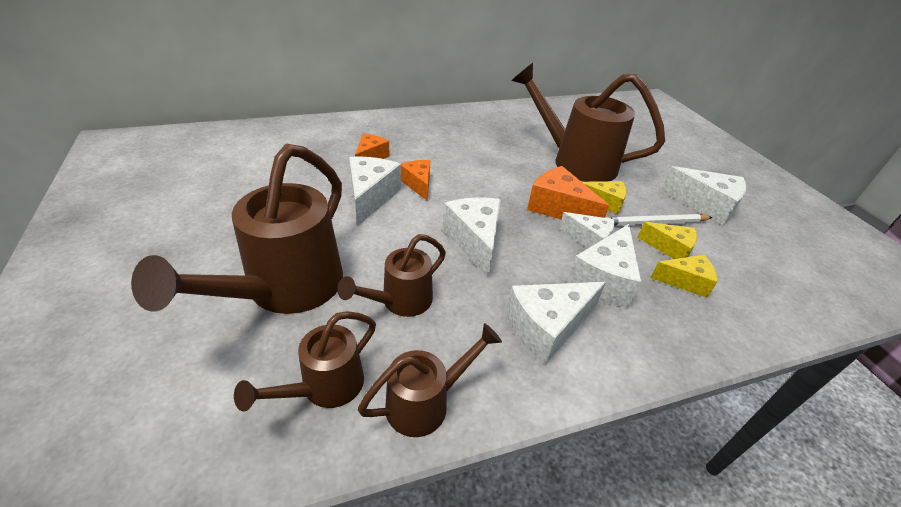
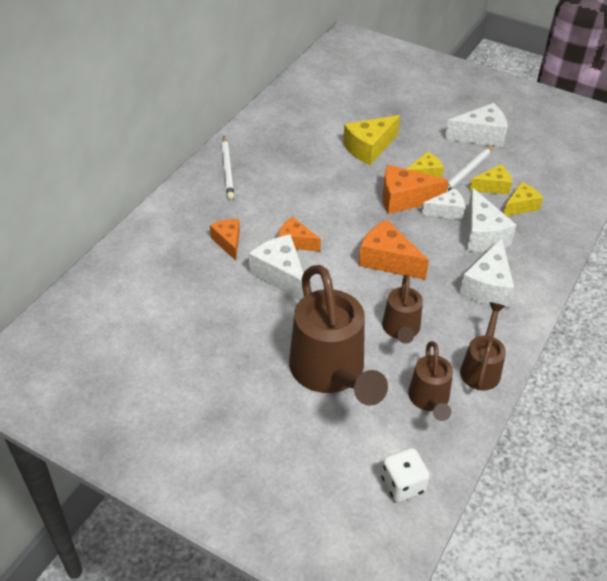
camera: 40 degrees left, 5 degrees up
white cheese [443,197,501,277] -> orange cheese [358,220,429,280]
brown watering can [511,63,665,182] -> yellow cheese [343,115,400,165]
none -> white pencil [222,136,234,199]
none -> white dice [381,448,430,502]

